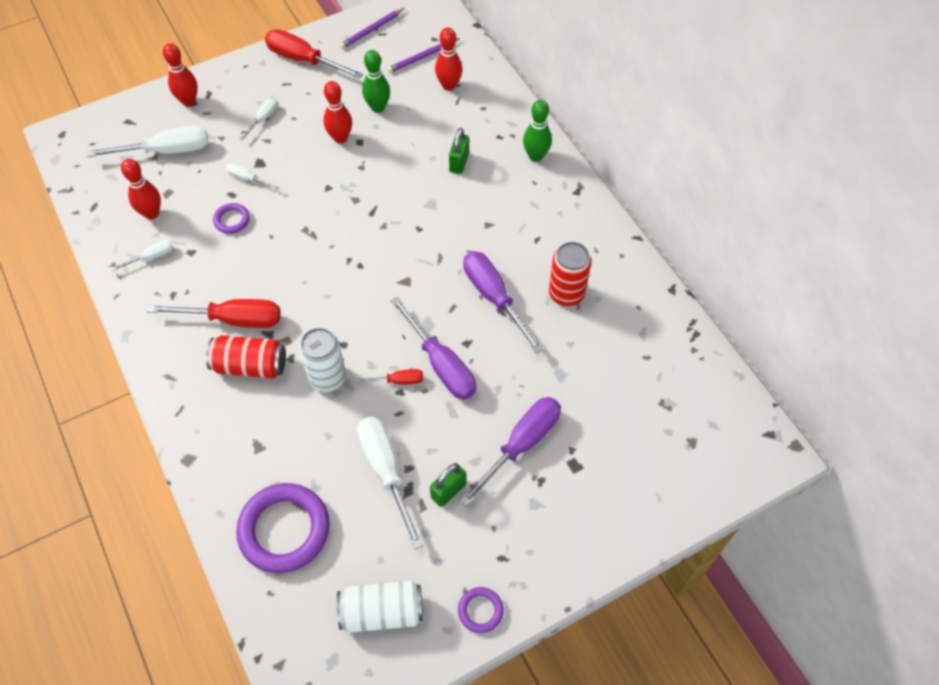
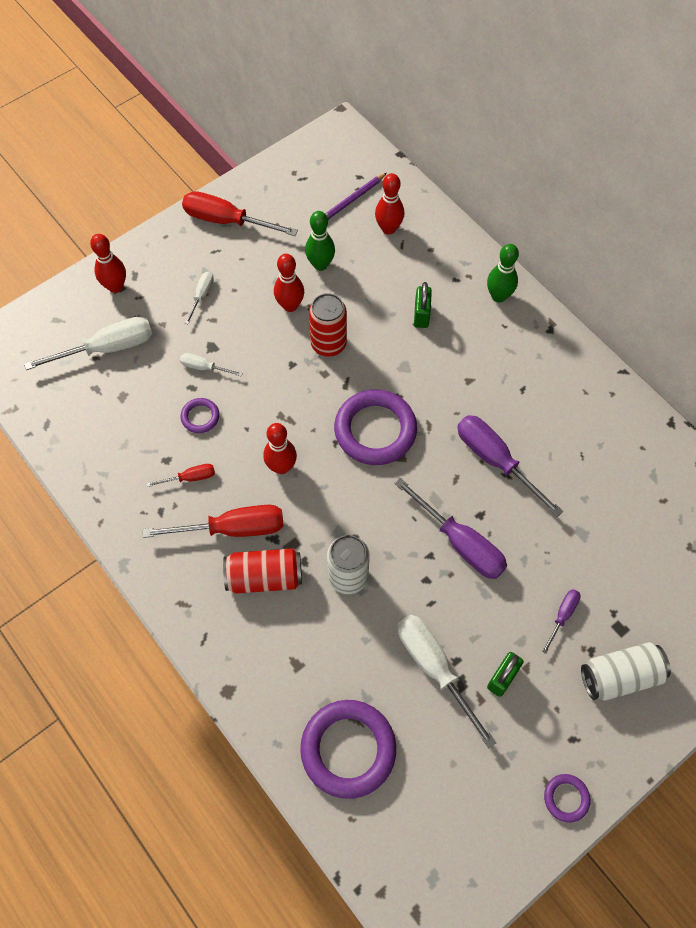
camera: 10 degrees left, 5 degrees up
white screwdriver [110,240,174,271] -> none
red bowling pin [121,159,161,219] -> red bowling pin moved to [263,423,297,474]
white can [337,581,423,633] -> white can moved to [581,642,671,701]
purple pencil [339,8,404,49] -> none
red screwdriver [354,369,423,384] -> red screwdriver moved to [146,464,215,487]
purple screwdriver [459,397,561,506] -> purple screwdriver [542,589,581,654], size x0.50
red can [549,242,591,306] -> red can moved to [309,293,347,357]
none -> purple ring [334,389,417,465]

